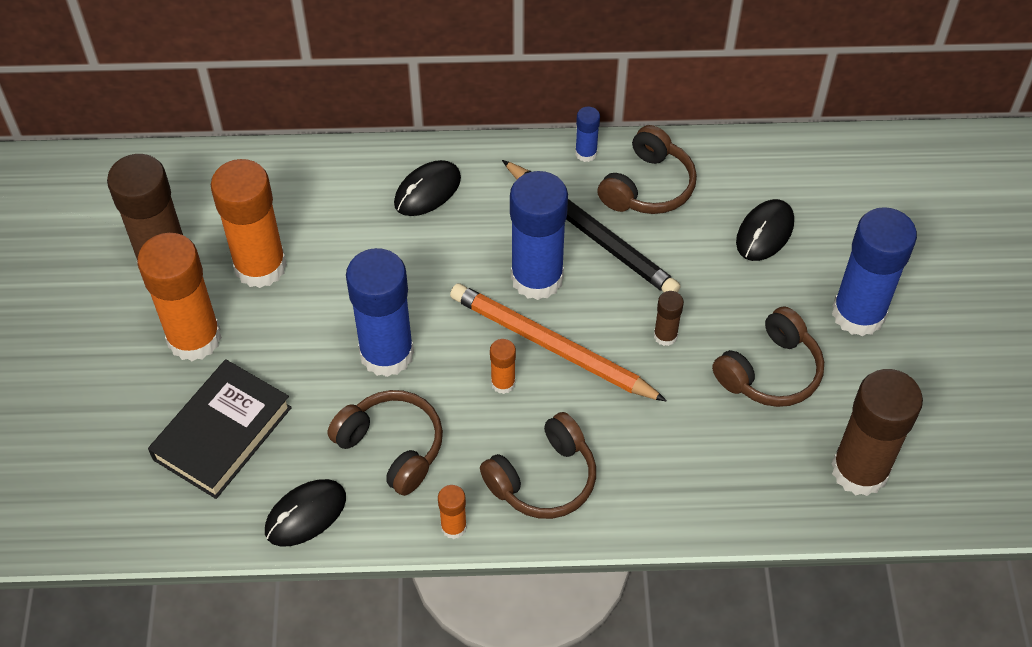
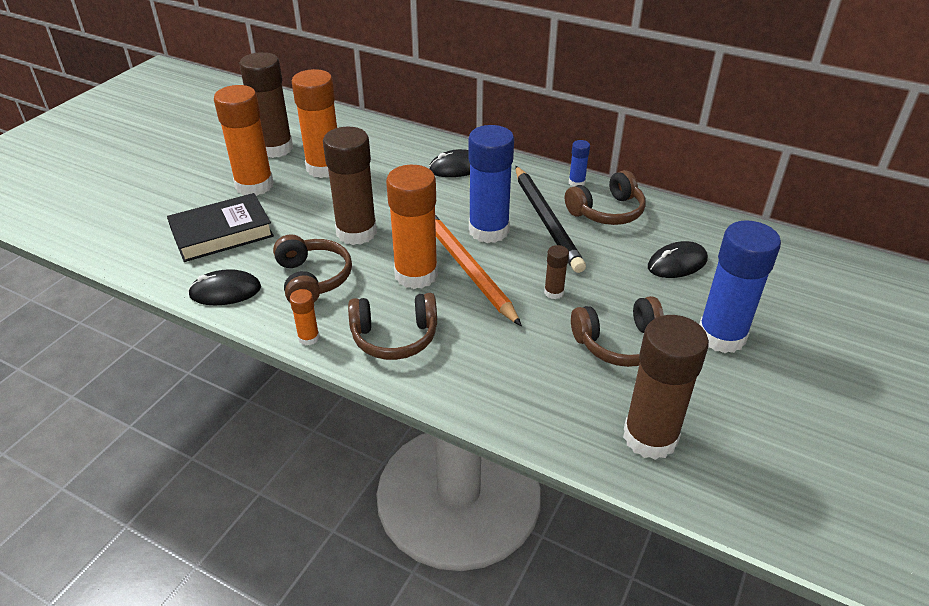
camera: 30 degrees right, 15 degrees down
blue glue stick [346,248,414,377] -> brown glue stick [323,127,377,245]
orange glue stick [490,339,516,394] -> orange glue stick [386,165,438,289], size x2.25

